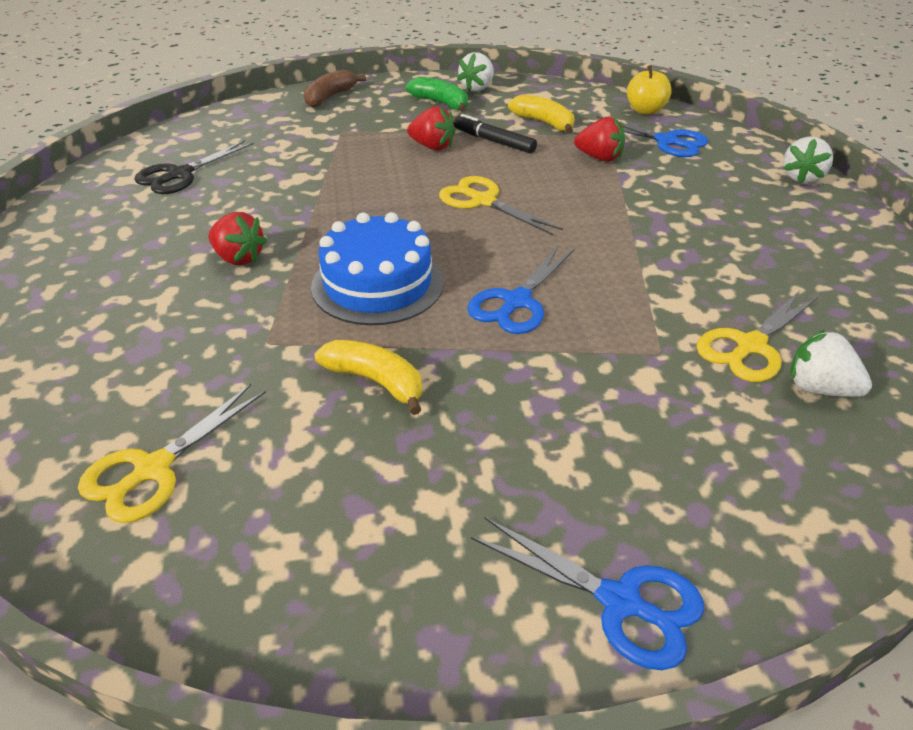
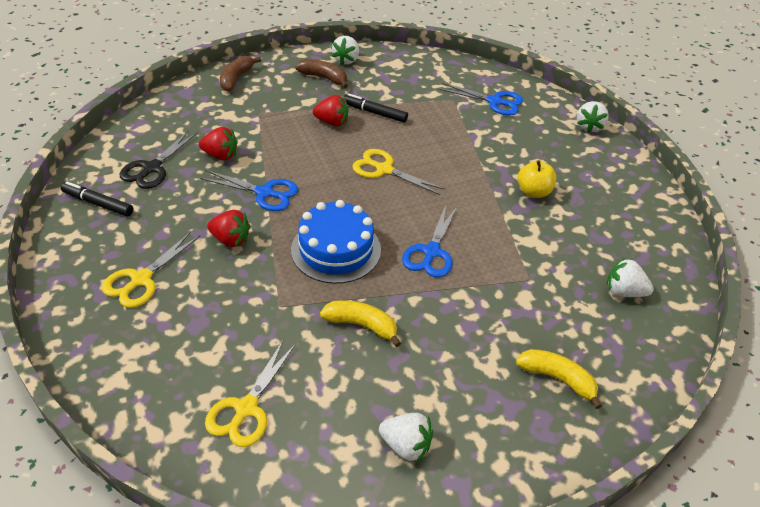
camera: 15 degrees left, 5 degrees up
green banana [406,77,468,112] -> brown banana [295,59,348,88]
blue scissors [471,517,704,670] -> blue scissors moved to [200,170,298,211]
yellow banana [508,94,574,133] -> yellow banana moved to [516,349,602,409]
red strawberry [574,117,625,162] -> red strawberry moved to [199,127,238,160]
yellow apple [627,65,672,115] -> yellow apple moved to [518,160,556,198]
yellow scissors [696,291,819,382] -> yellow scissors moved to [102,232,200,308]
none -> black marker [61,181,133,216]
none -> white strawberry [379,413,433,462]

